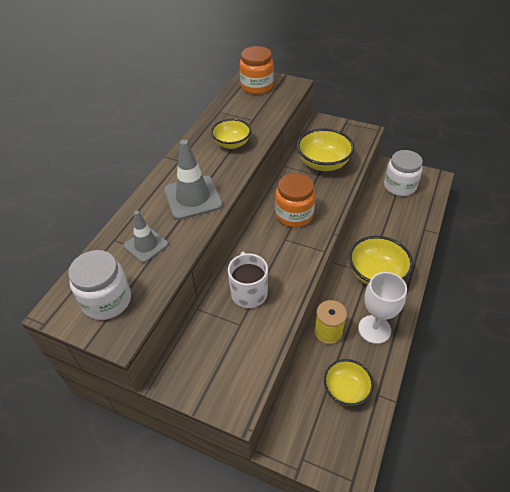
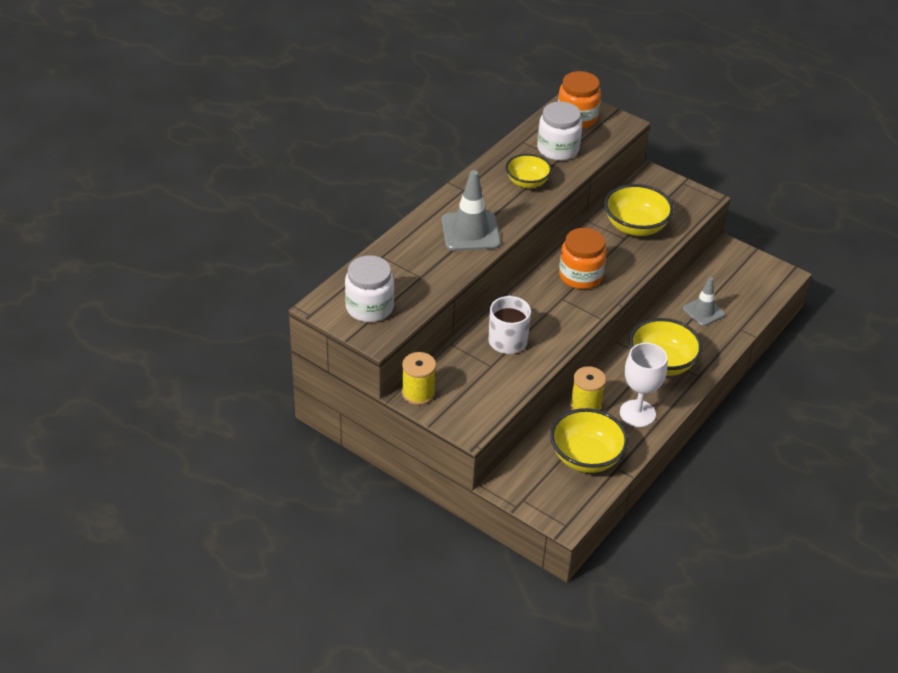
camera: 10 degrees right, 5 degrees down
grey traffic cone [124,211,169,263] -> grey traffic cone moved to [683,277,725,326]
yellow bowl [324,359,374,406] -> yellow bowl [550,408,628,473], size x1.52
white jar [384,150,423,196] -> white jar moved to [537,102,582,161]
none -> yellow spool [402,352,436,405]

